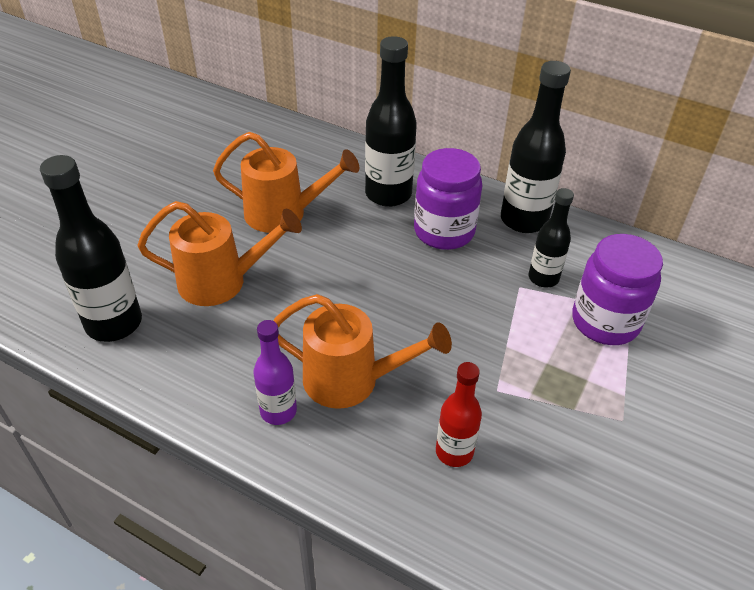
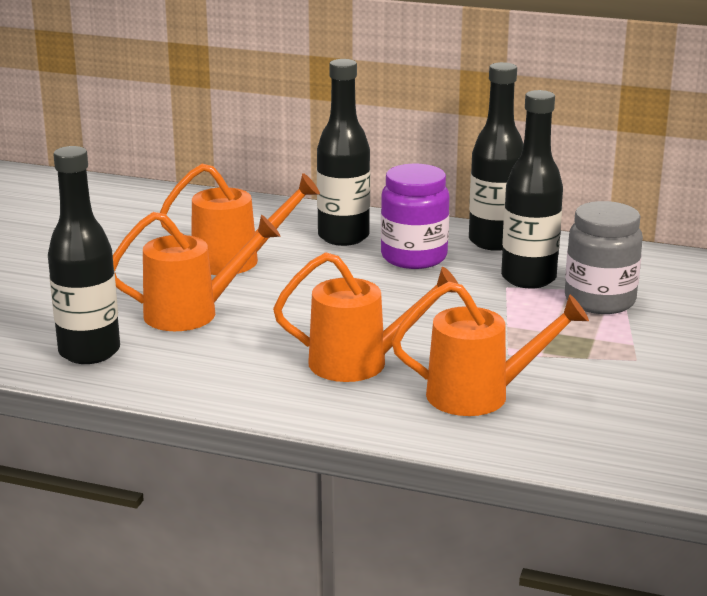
camera: 10 degrees left, 20 degrees down
purple bottle [253,320,297,425] -> none
red bottle [436,362,482,467] -> orange watering can [392,282,589,416]
black bottle [529,188,574,288] -> black bottle [501,90,563,289], size x1.68
purple jar [572,234,663,345] -> grey jar [565,201,643,314]

